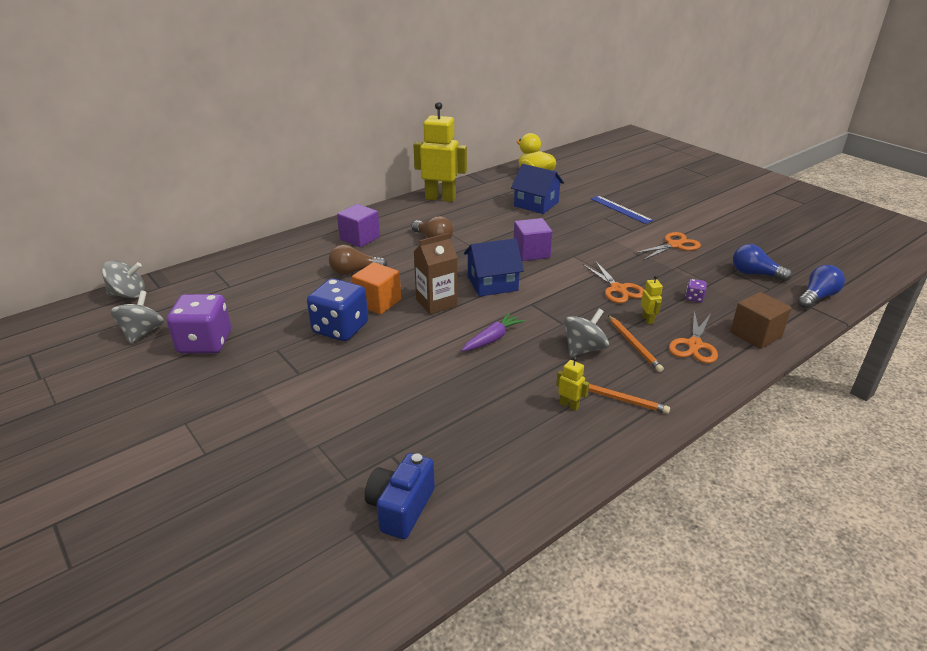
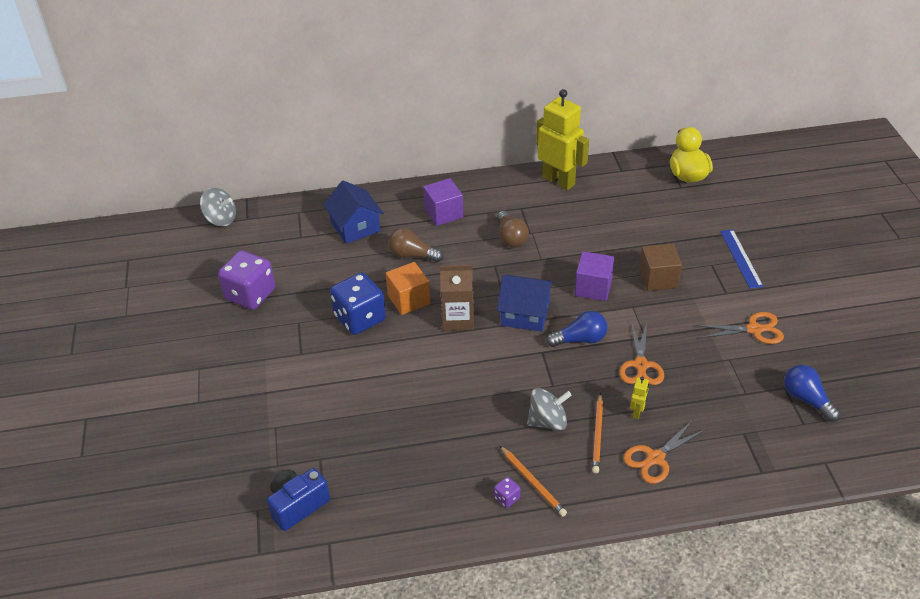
camera: 30 degrees right, 10 degrees up
grey spinning top [110,291,164,344] -> none
purple carrot [462,313,525,351] -> none
blue house [511,164,564,214] -> blue house moved to [323,181,384,244]
yellow robot [556,356,589,411] -> none
purple dice [686,279,707,302] -> purple dice moved to [494,477,520,508]
brown cube [730,292,792,349] -> brown cube moved to [639,243,682,291]
blue light bulb [798,265,845,308] -> blue light bulb moved to [546,311,607,347]

